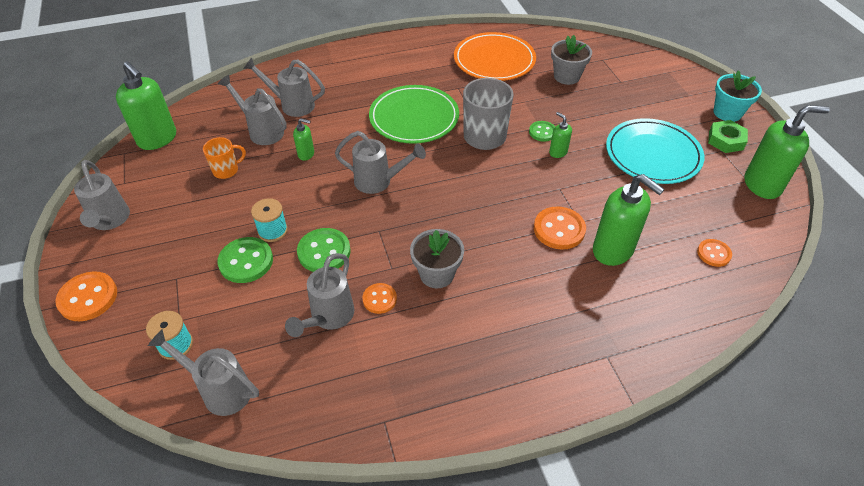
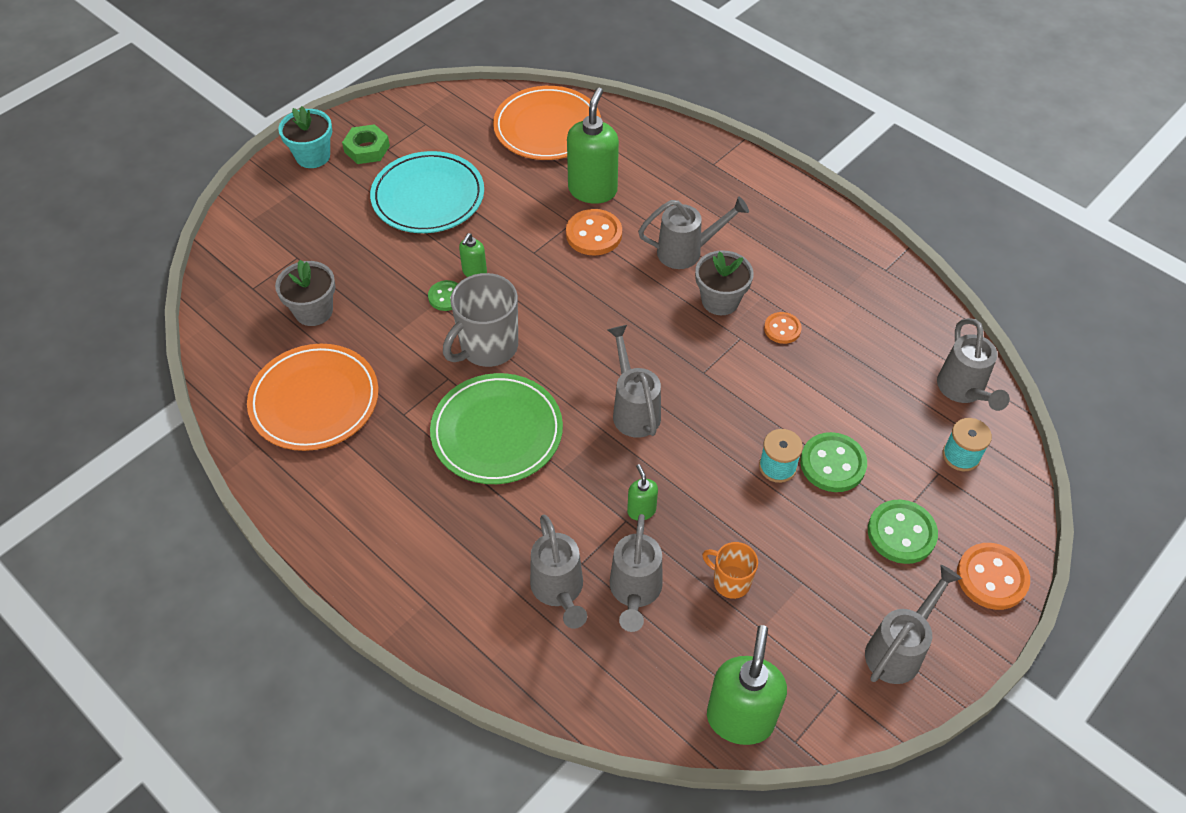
camera: 120 degrees left, 5 degrees up
grey watering can [285,253,354,337] -> grey watering can moved to [638,197,749,269]
green button [297,228,351,272] -> green button moved to [868,500,938,564]
orange button [697,239,732,267] -> orange plate [493,86,601,160]
green soap dispenser [745,105,830,199] -> none

